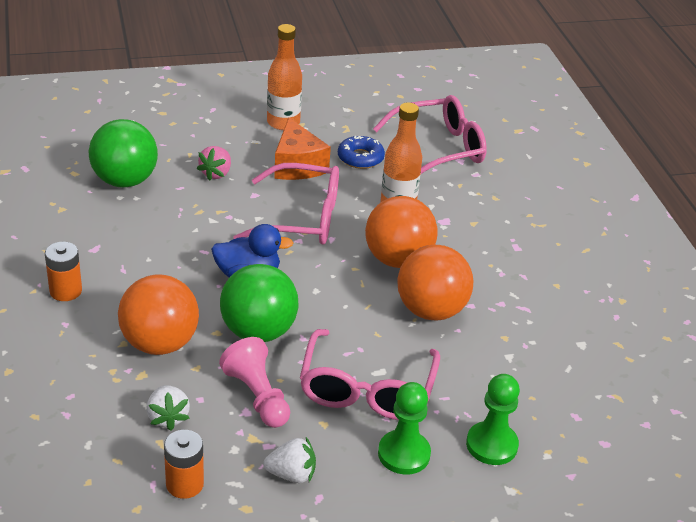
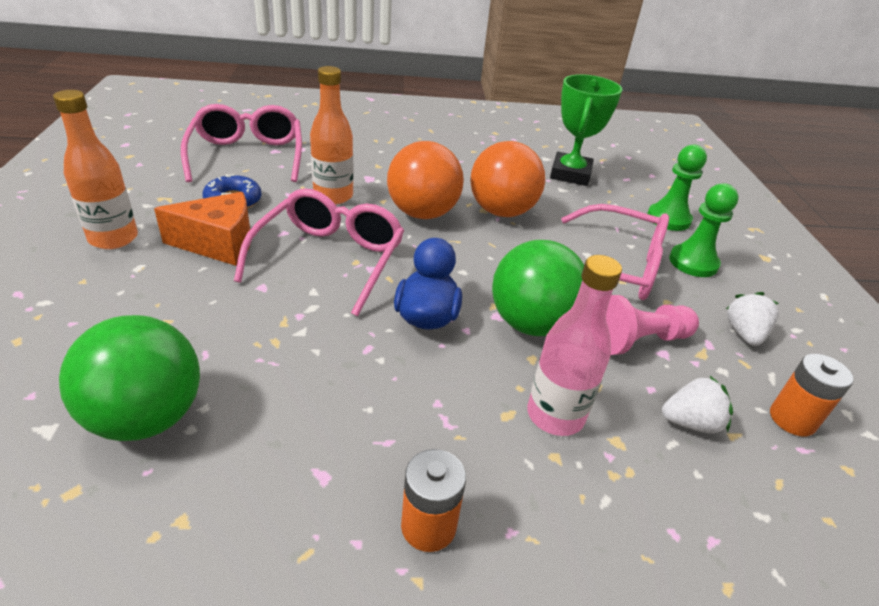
camera: 80 degrees left, 0 degrees up
orange ball [118,275,199,355] -> pink bottle [527,255,622,436]
pink strawberry [197,146,231,181] -> none
none -> green trophy [550,74,622,186]

